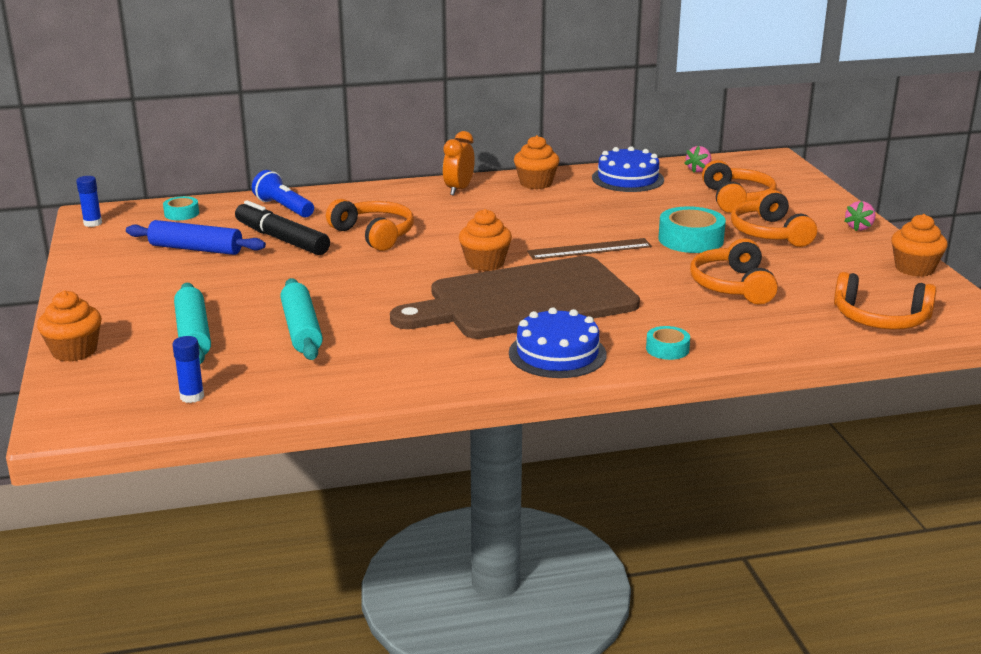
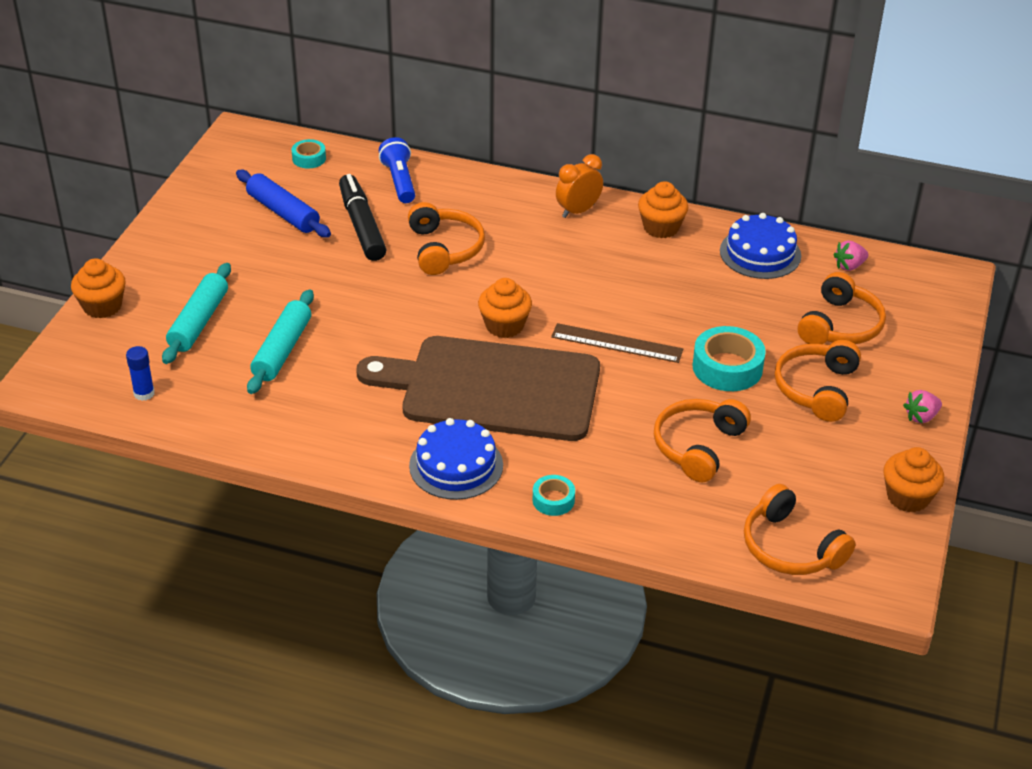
camera: 30 degrees right, 15 degrees up
blue glue stick [76,176,102,227] -> none

